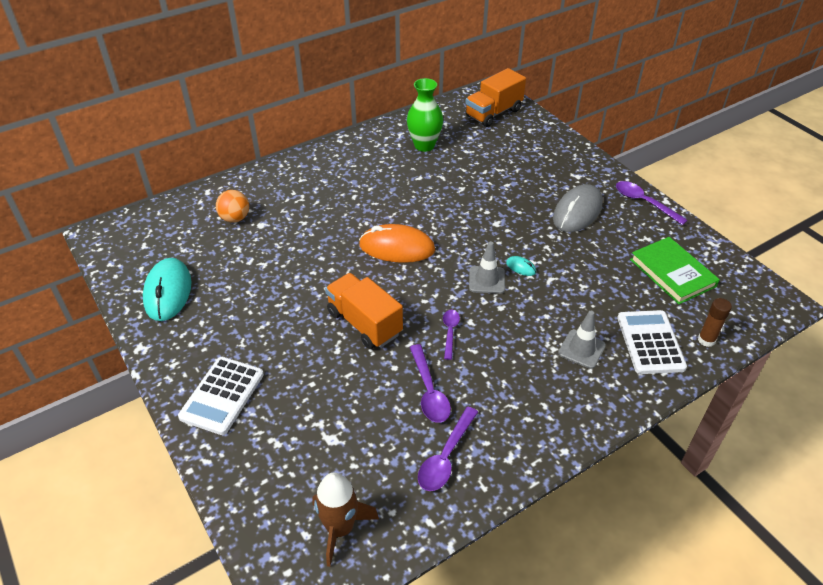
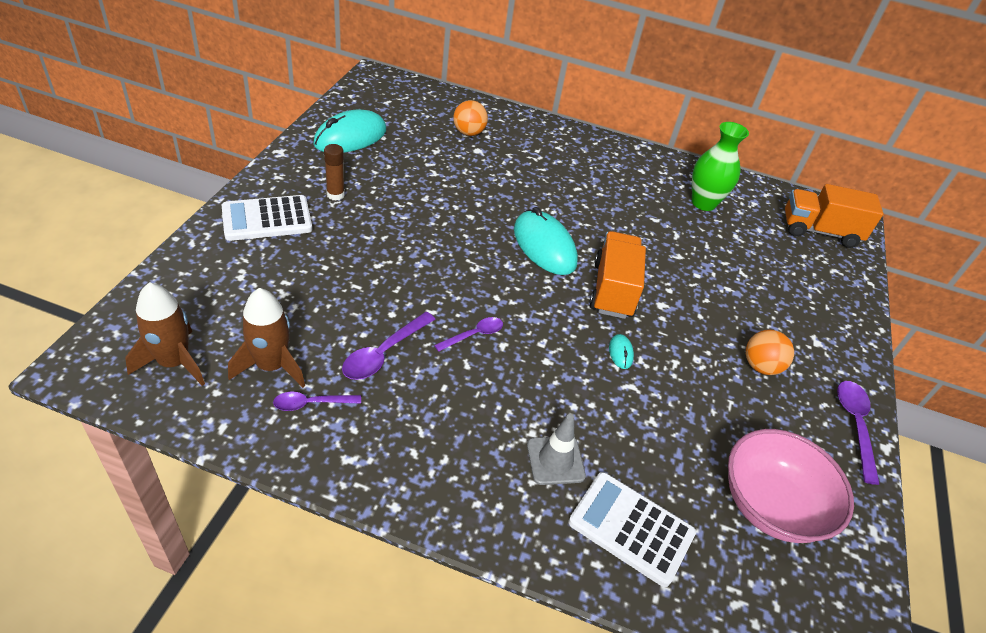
camera: 45 degrees right, 0 degrees up
orange truck [325,273,403,349] -> orange truck moved to [590,231,646,319]
orange mouse [359,224,435,263] -> turquoise mouse [514,207,578,275]
purple spoon [418,407,478,491] -> purple spoon [273,392,361,411], size x0.66
grey traffic cone [469,241,505,294] -> none
grey mouse [553,184,603,232] -> orange ball [746,330,794,375]
white calculator [617,310,687,374] -> white calculator turned 105 degrees counterclockwise [568,472,696,587]
green book [630,237,720,304] -> pink bowl [728,429,854,543]
brown glue stick [698,298,732,347] -> brown glue stick moved to [324,144,345,201]
none -> brown rocket [228,288,305,388]

